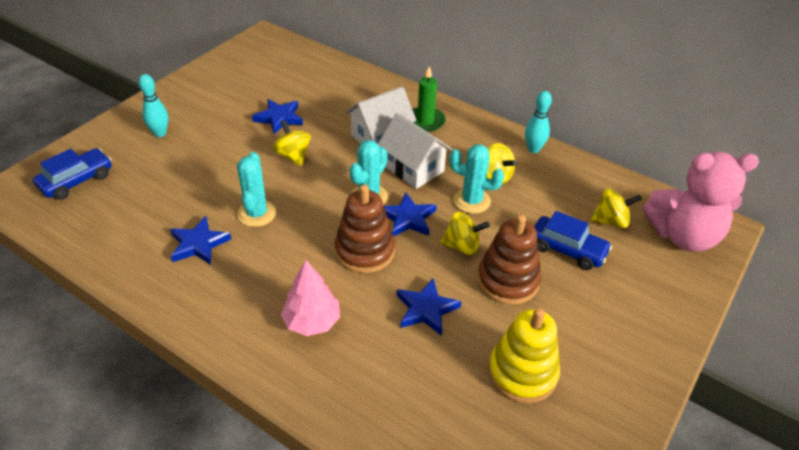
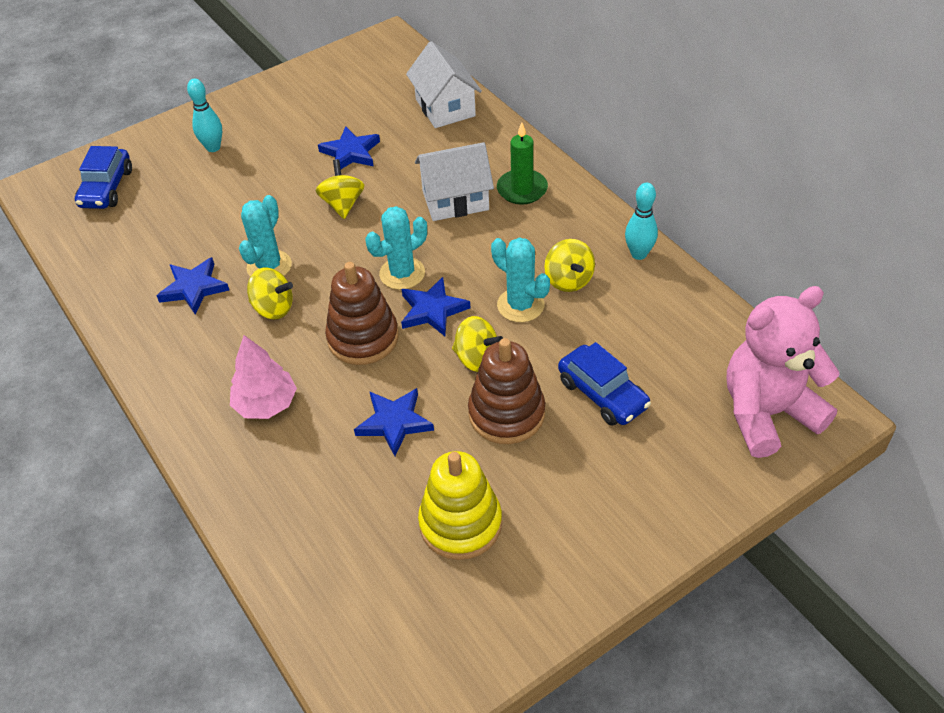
camera: 25 degrees right, 5 degrees up
blue car [33,148,112,200] -> blue car turned 120 degrees clockwise [75,146,132,209]
white house [378,113,453,189] -> white house moved to [406,41,482,128]
yellow spinning top [591,189,642,228] -> yellow spinning top moved to [247,268,293,319]
pink teddy bear [643,152,759,252] -> pink teddy bear turned 135 degrees clockwise [727,286,840,458]

